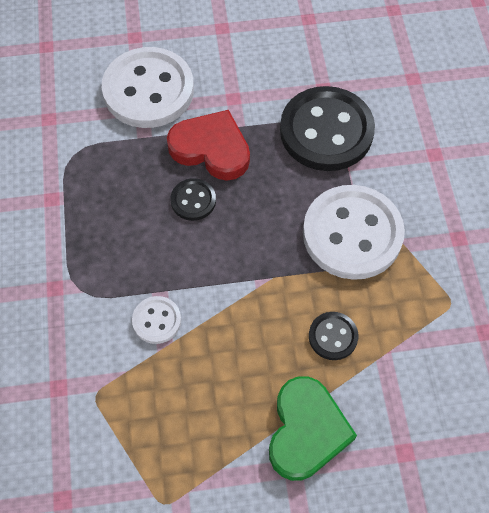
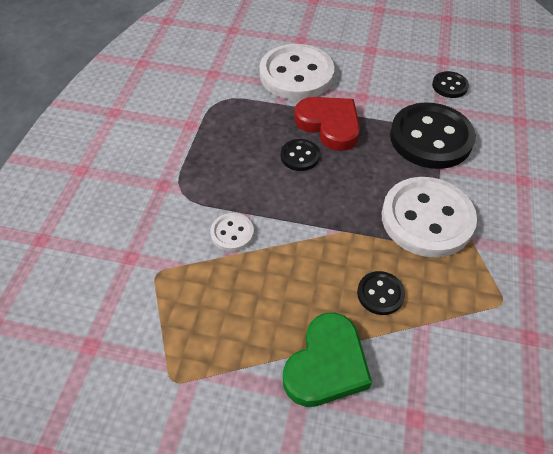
camera: 20 degrees right, 10 degrees down
none -> black button [432,71,469,98]

